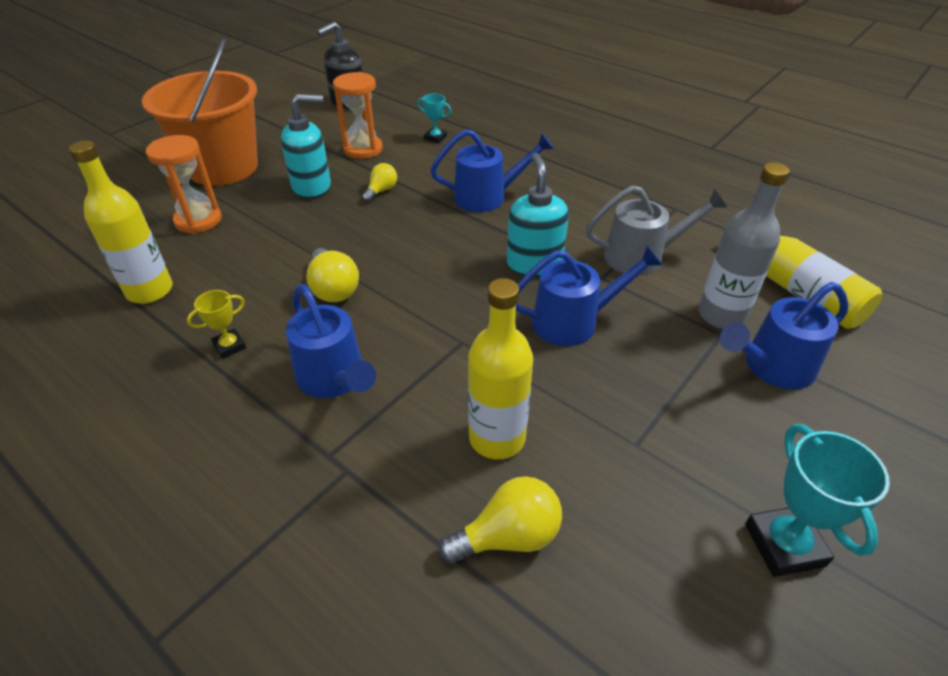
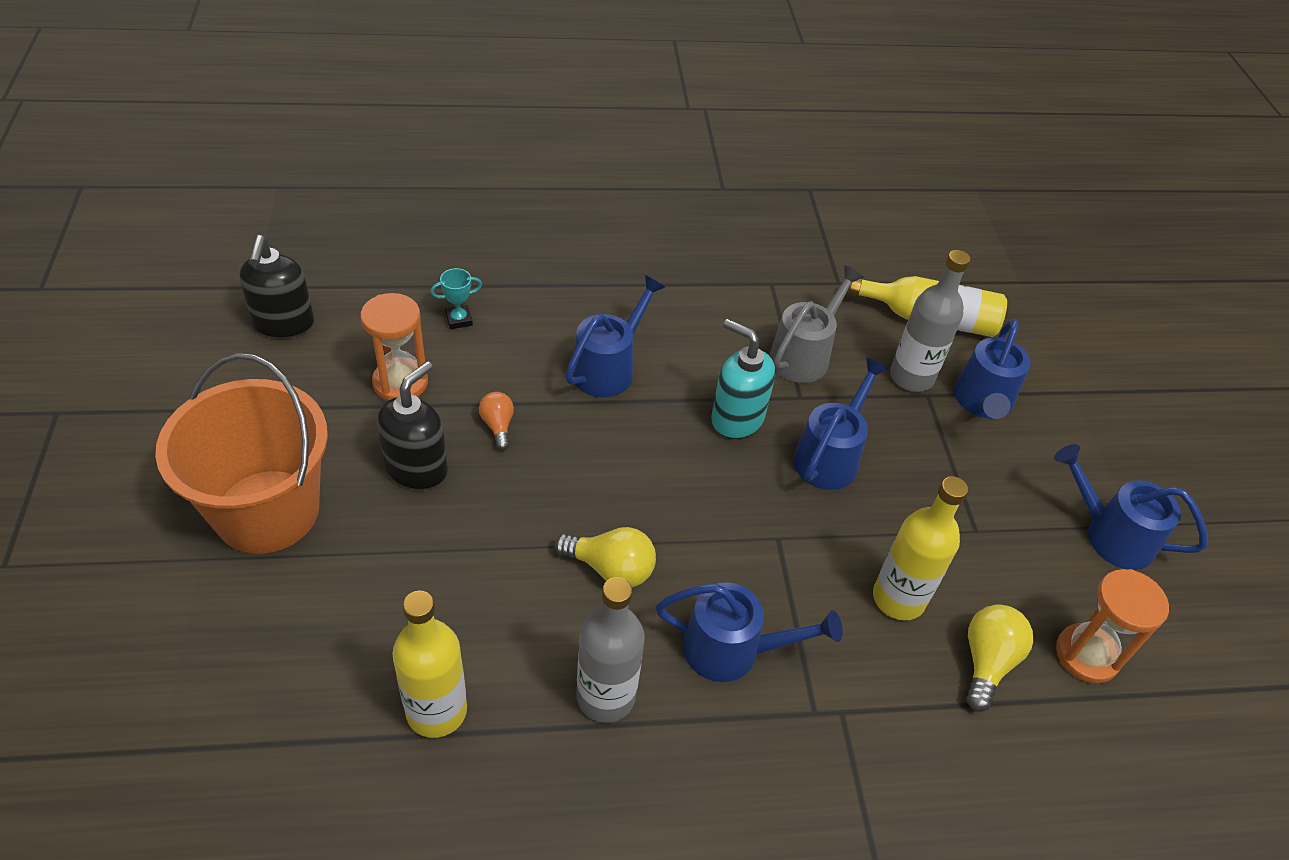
camera: 50 degrees left, 5 degrees up
orange hourglass [146,135,222,234] -> orange hourglass moved to [1056,569,1169,684]
yellow trophy [187,290,246,359] -> grey bottle [576,577,645,723]
turquoise soap dispenser [281,94,331,199] -> black soap dispenser [377,361,448,490]
yellow light bulb [362,163,397,202] -> orange light bulb [479,392,514,450]
turquoise trophy [745,424,890,577] -> blue watering can [1054,444,1208,570]

